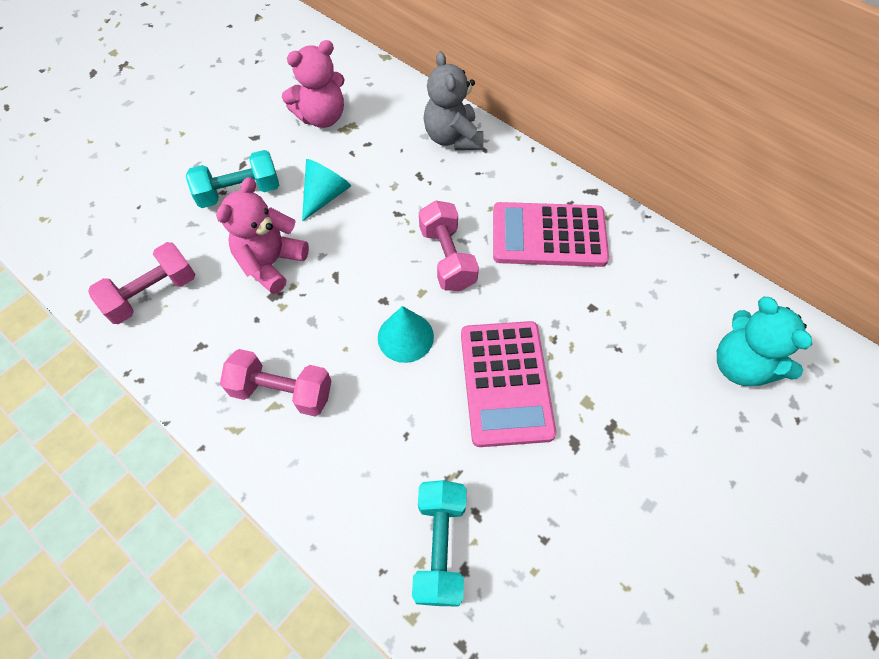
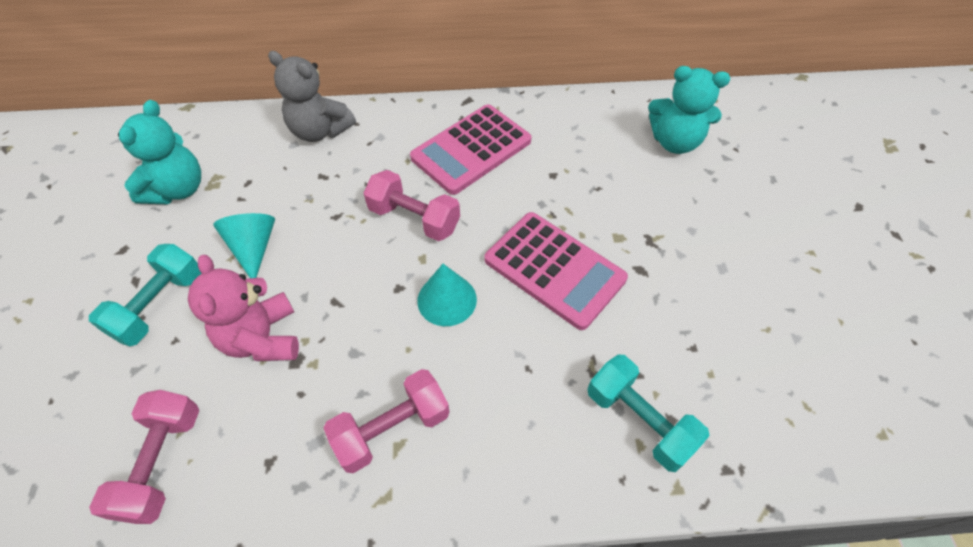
camera: 45 degrees left, 5 degrees down
pink teddy bear [282,40,345,128] -> turquoise teddy bear [118,100,201,204]

